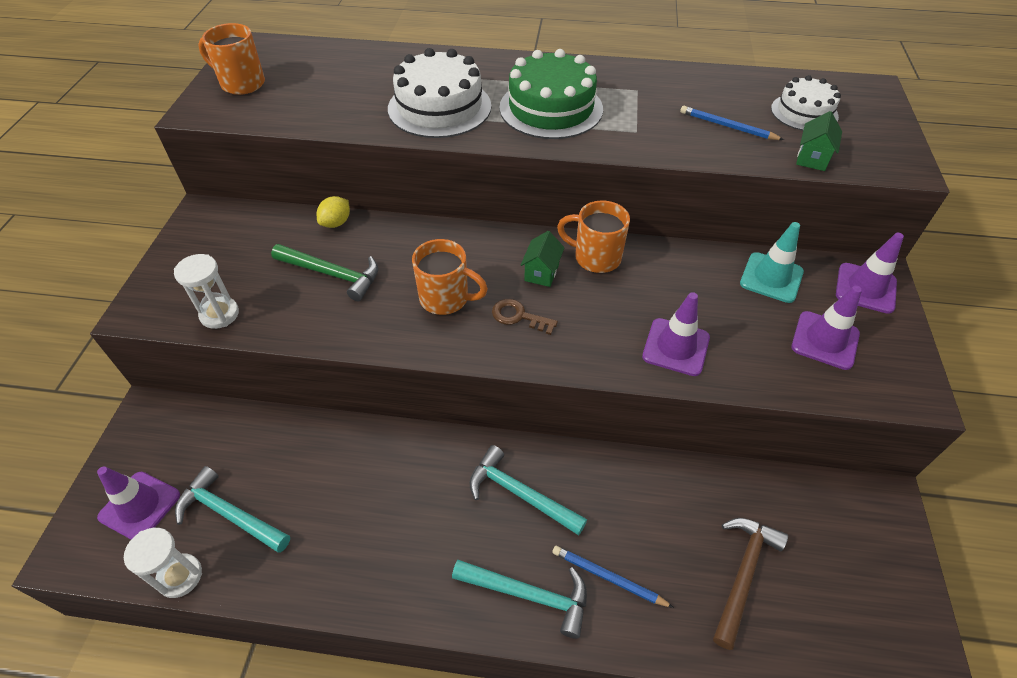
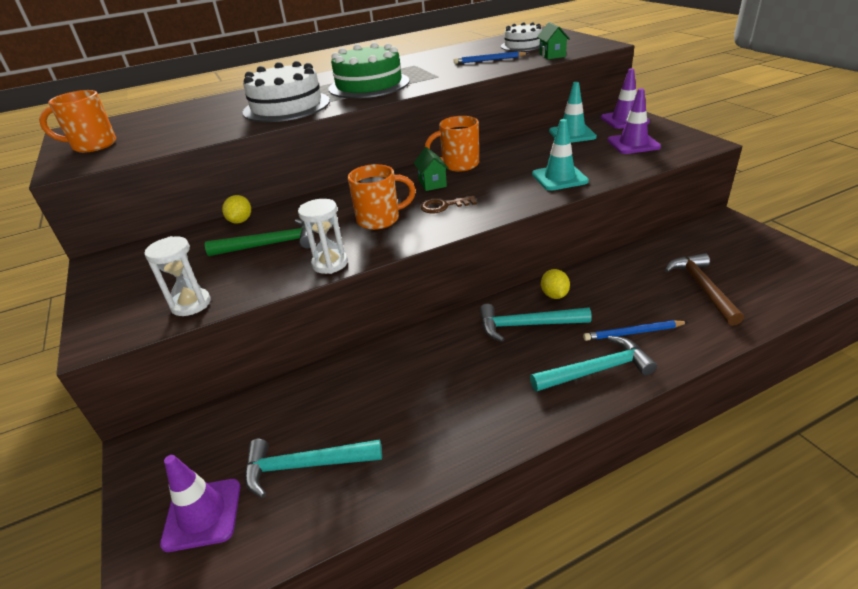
camera: 30 degrees left, 15 degrees down
white hourglass [124,528,202,598] -> white hourglass moved to [298,199,348,274]
purple traffic cone [642,292,710,376] -> turquoise traffic cone [532,119,589,191]
none -> yellow lemon [541,269,570,299]

